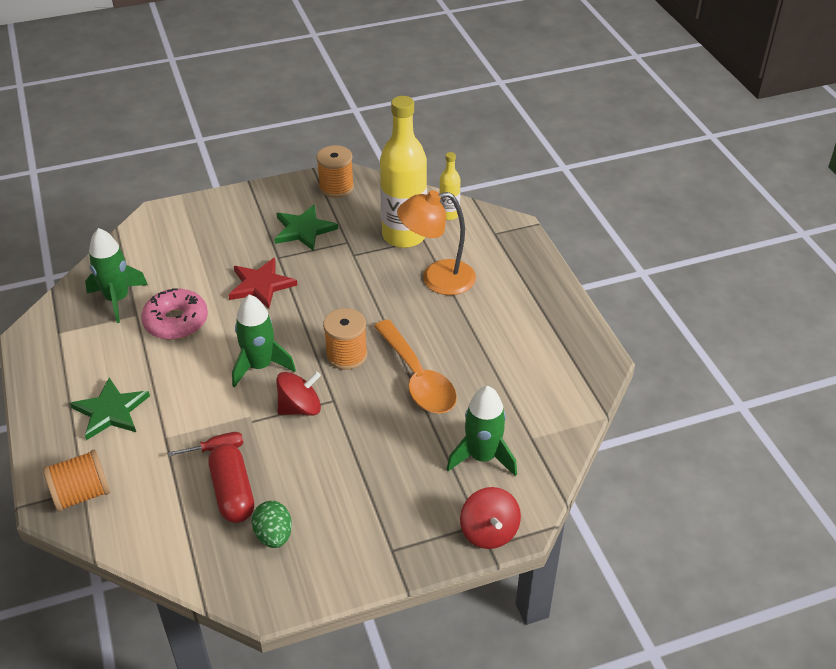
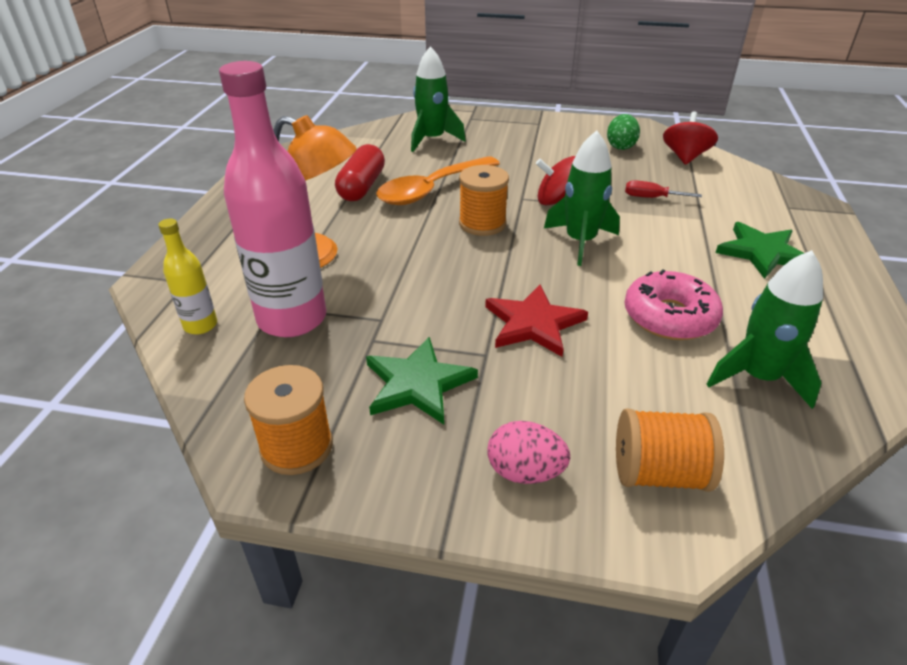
camera: 150 degrees left, 5 degrees down
orange spool [43,450,110,512] -> orange spool moved to [616,409,724,492]
red capsule [208,444,254,523] -> red capsule moved to [335,144,385,201]
orange spoon [374,319,457,413] -> orange spoon turned 135 degrees counterclockwise [376,156,500,205]
yellow bottle [380,96,427,248] -> pink bottle [219,61,326,337]
red spinning top [460,487,521,549] -> red spinning top moved to [663,111,718,165]
none -> pink egg [487,421,570,484]

